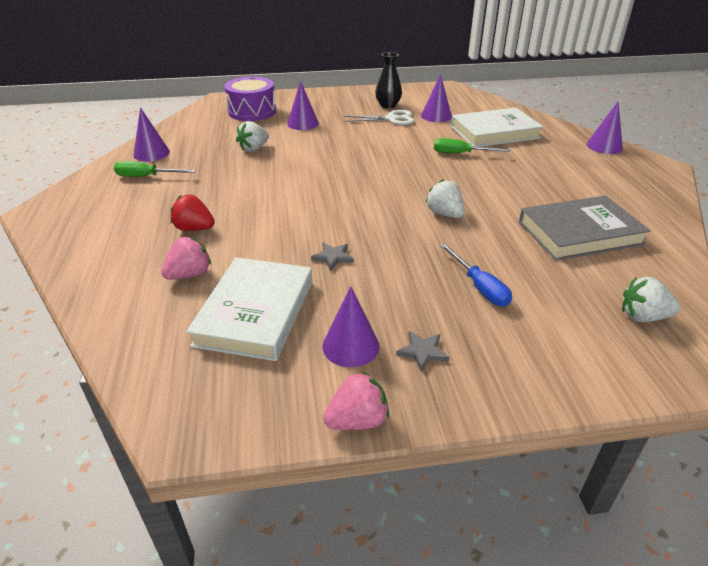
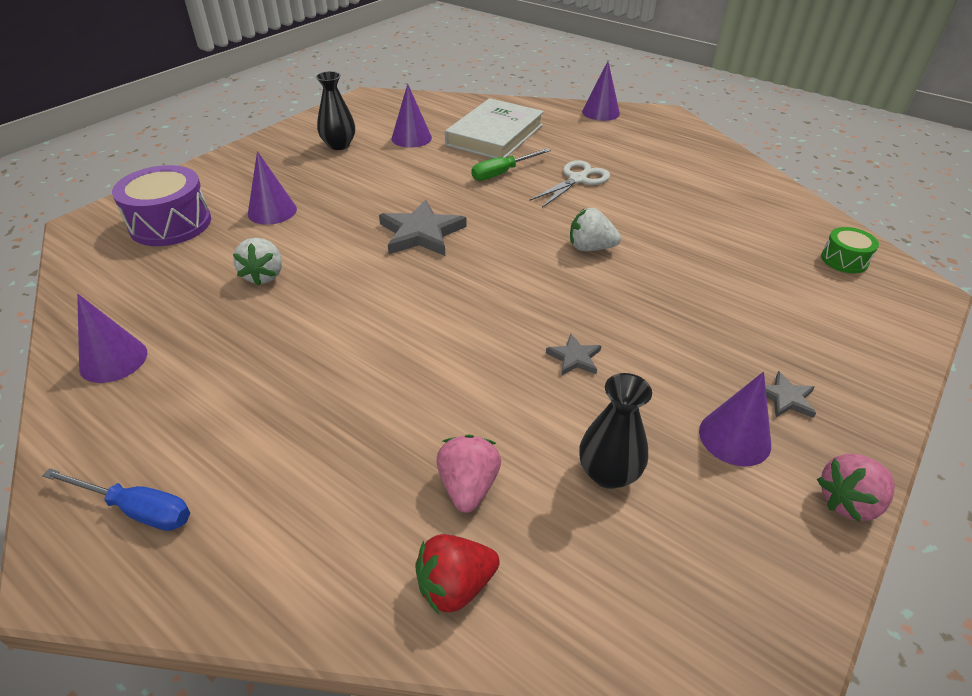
camera: 45 degrees left, 5 degrees up
green screwdriver [114,161,196,177] -> none
red strawberry [170,194,215,231] -> red strawberry moved to [415,534,500,614]
white book [186,257,312,361] -> black vase [579,373,652,489]
pink strawberry [323,371,389,430] -> pink strawberry turned 135 degrees counterclockwise [817,454,895,522]
white scissors [344,110,415,125] -> white scissors moved to [529,160,610,208]
blue screwdriver [440,243,512,306] -> blue screwdriver moved to [42,468,190,531]
grey book [519,195,651,261] -> none
white strawberry [622,277,681,322] -> green drum [821,227,879,273]
none -> grey star [379,199,467,256]

